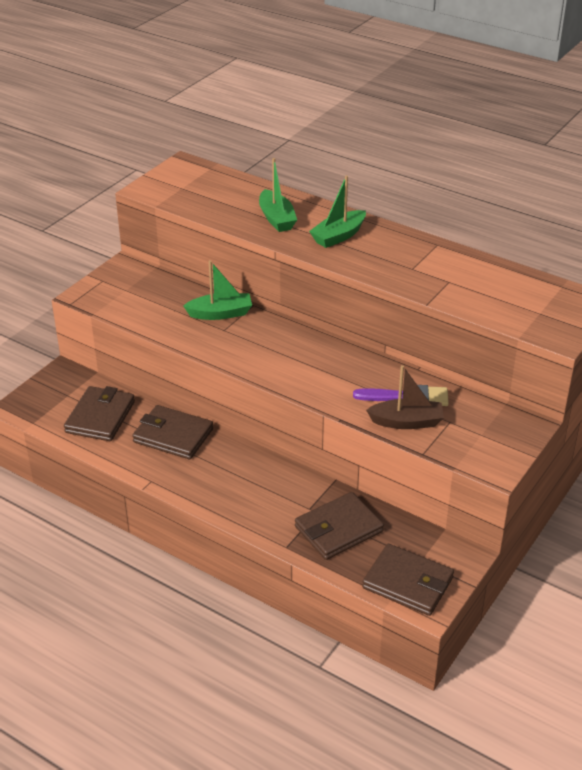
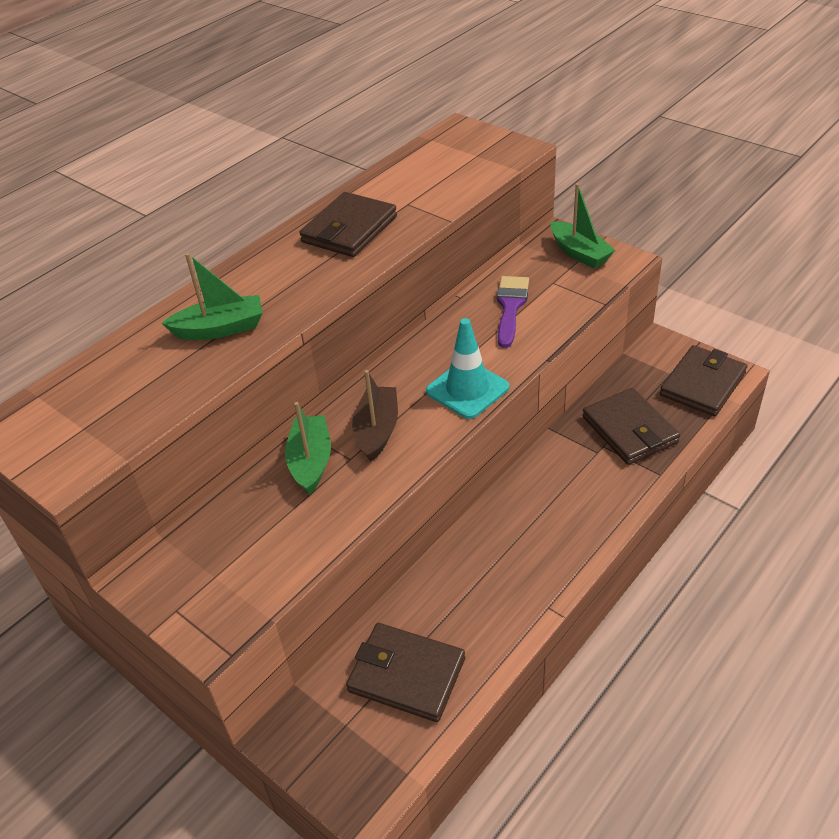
camera: 80 degrees left, 5 degrees up
brown wallet [132,405,213,459] -> brown wallet moved to [300,192,397,257]
green boat [309,176,366,248] -> green boat moved to [551,183,615,268]
brown boat [366,365,444,429] -> brown boat moved to [352,370,398,462]
none -> turquoise traffic cone [426,318,509,419]

